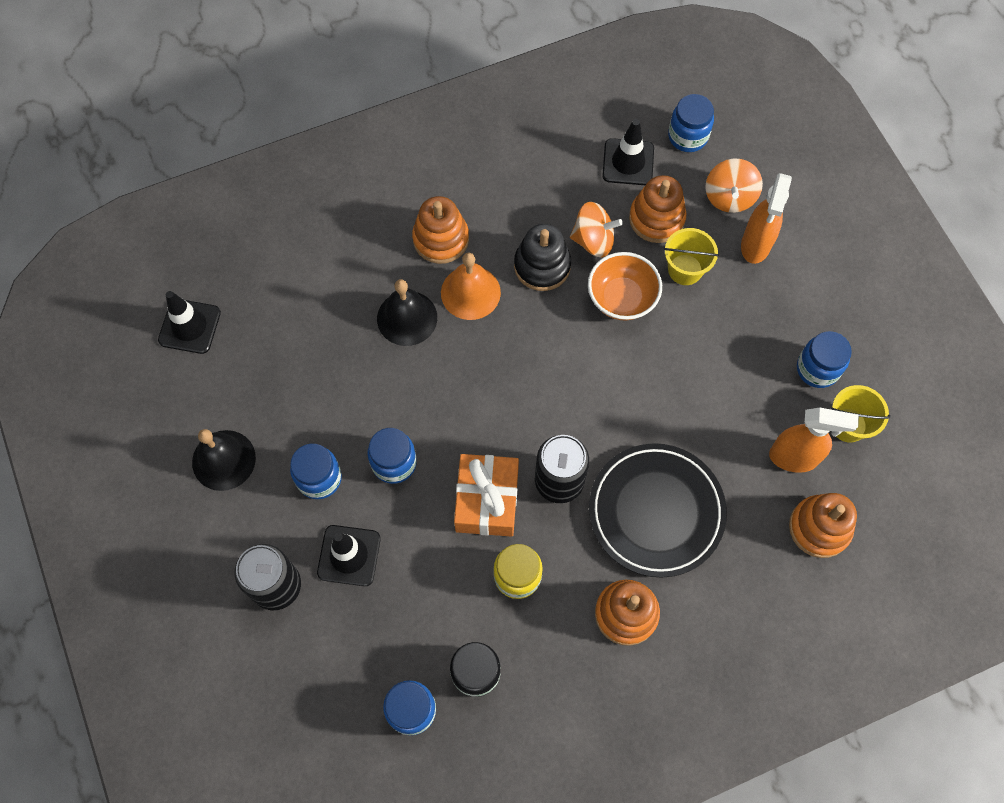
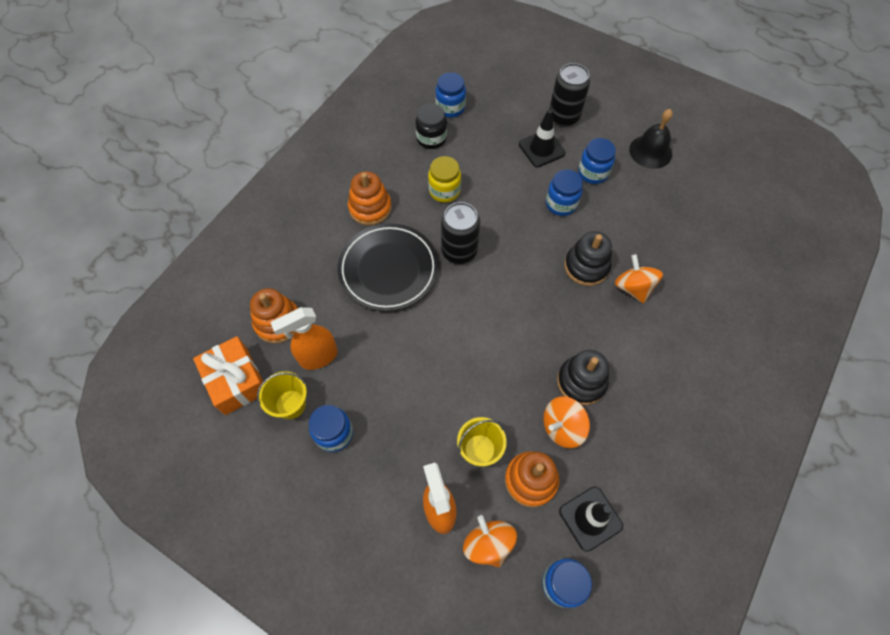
camera: 145 degrees right, 5 degrees down
black traffic cone [158,291,221,354] -> none
black bell [377,279,437,346] -> orange spinning top [615,254,663,303]
orange stacking toy [412,196,469,264] -> none
orange bell [441,253,501,320] -> none
orange gift [454,454,519,537] -> orange gift moved to [193,336,263,415]
orange bowl [588,252,662,320] -> none
none -> black stacking toy [564,231,612,286]

